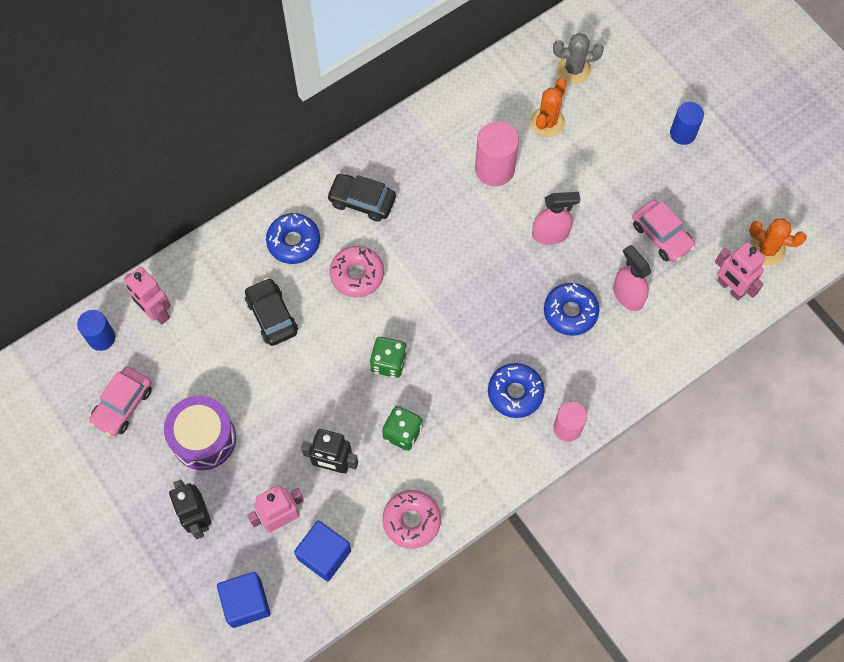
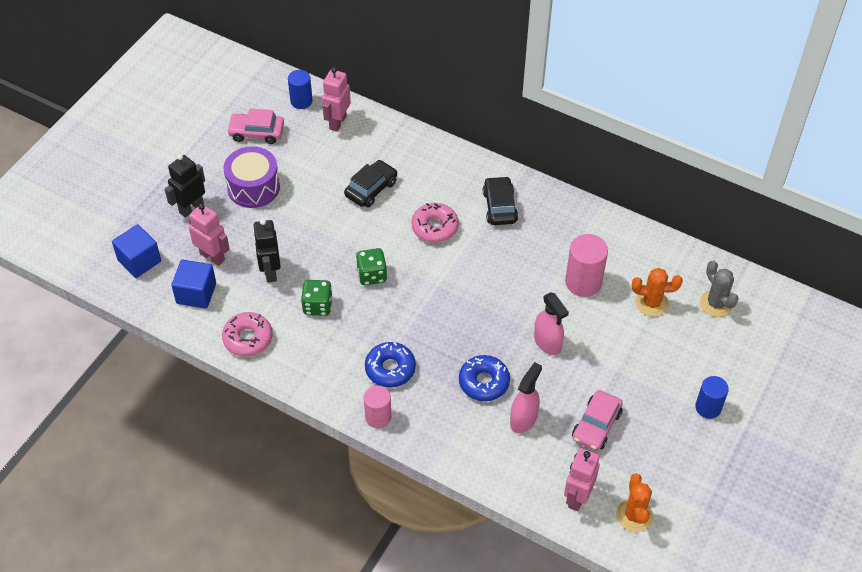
camera: 65 degrees right, 15 degrees down
blue donut [266,213,320,264] -> none

